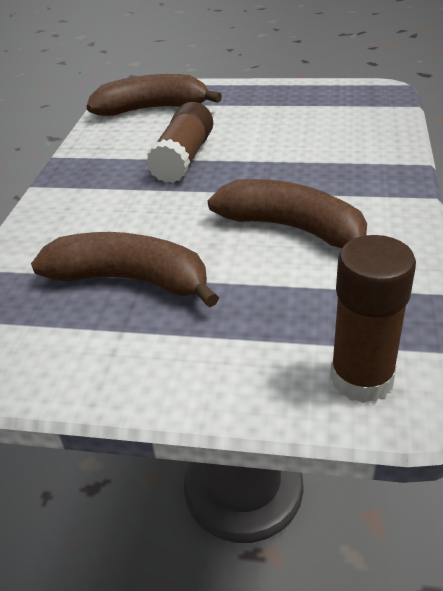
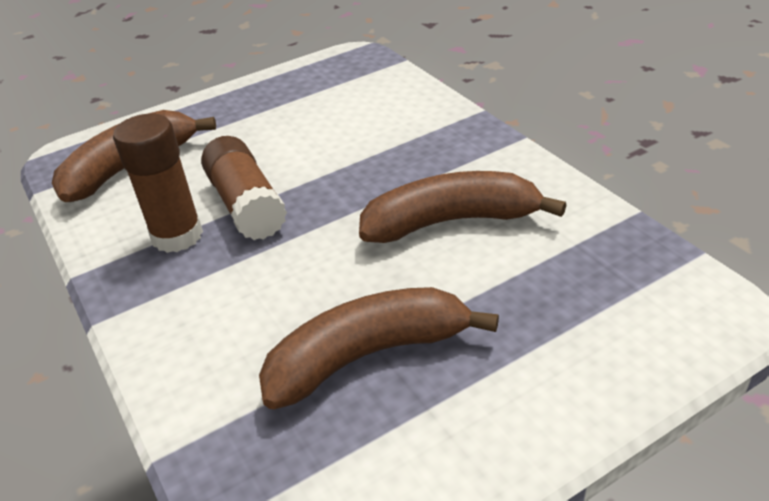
camera: 40 degrees left, 0 degrees up
brown glue stick [330,235,416,403] -> brown glue stick moved to [113,114,203,253]

